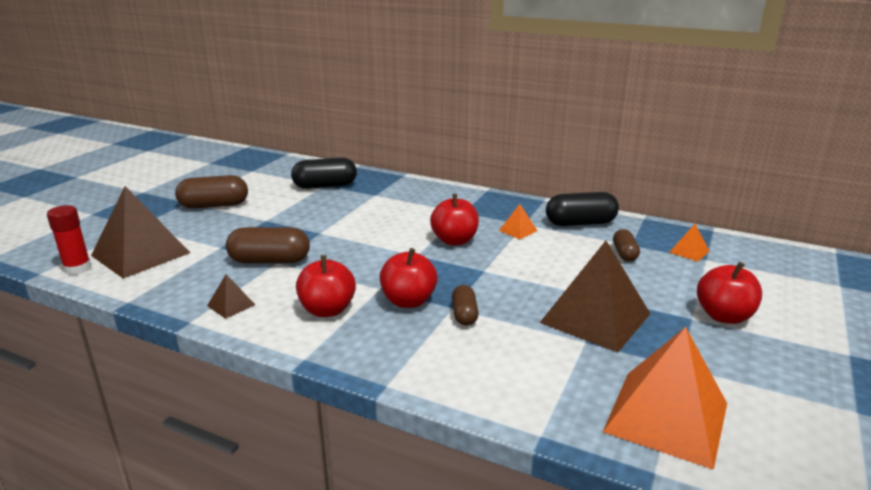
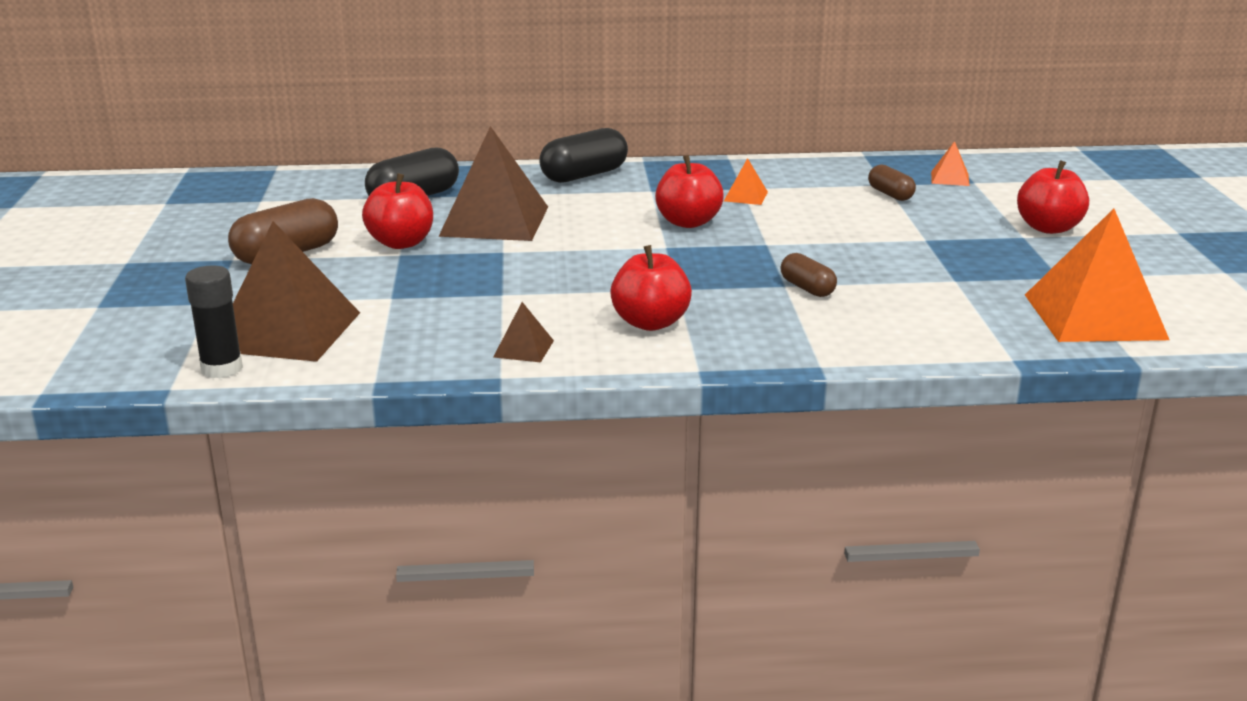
camera: 30 degrees left, 0 degrees up
red glue stick [47,205,92,275] -> black glue stick [185,265,243,378]
brown capsule [226,227,310,263] -> none
red apple [380,248,438,308] -> red apple moved to [362,173,433,249]
brown pyramid [540,241,650,353] -> brown pyramid moved to [438,126,548,241]
black capsule [546,192,619,226] -> black capsule moved to [539,128,628,183]

